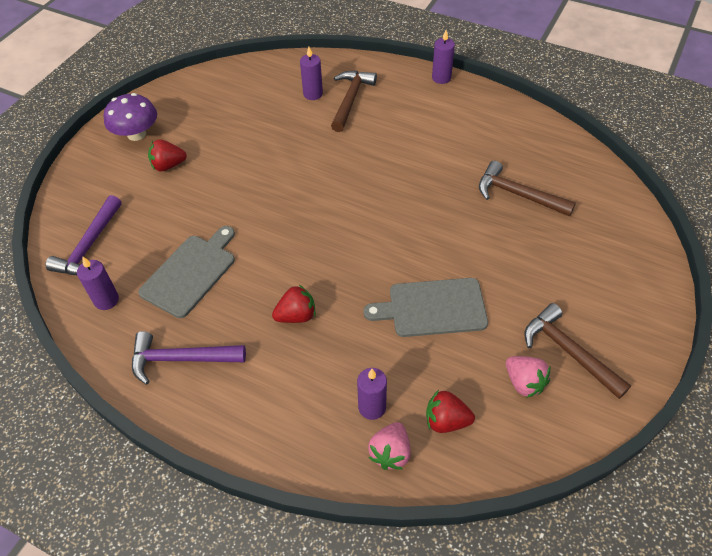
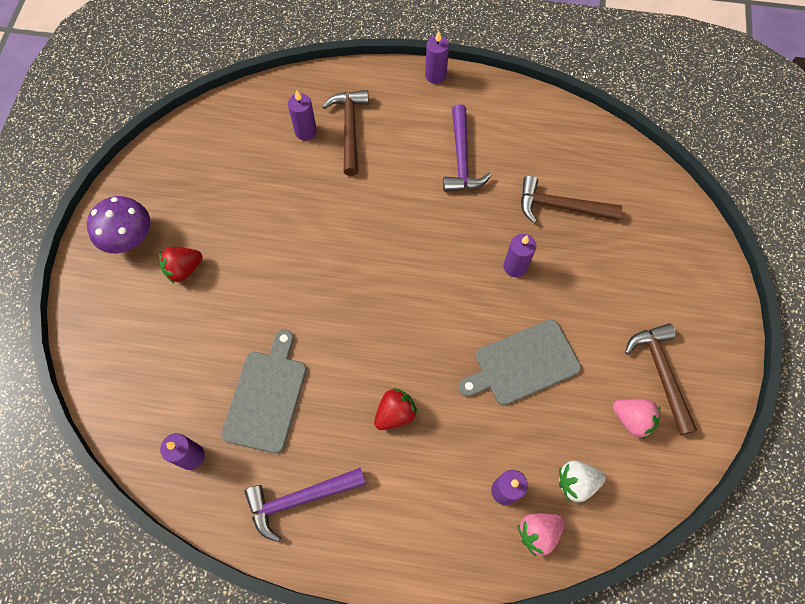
camera: 20 degrees left, 15 degrees up
purple hammer [46,195,122,275] -> purple hammer moved to [443,104,492,192]
pink strawberry [368,422,411,470] -> pink strawberry turned 60 degrees clockwise [518,513,565,556]
red strawberry [426,390,475,433] -> white strawberry [559,461,606,502]
brown hammer [524,303,631,399] -> brown hammer turned 45 degrees clockwise [625,323,697,435]
none -> purple candle [504,234,536,277]

